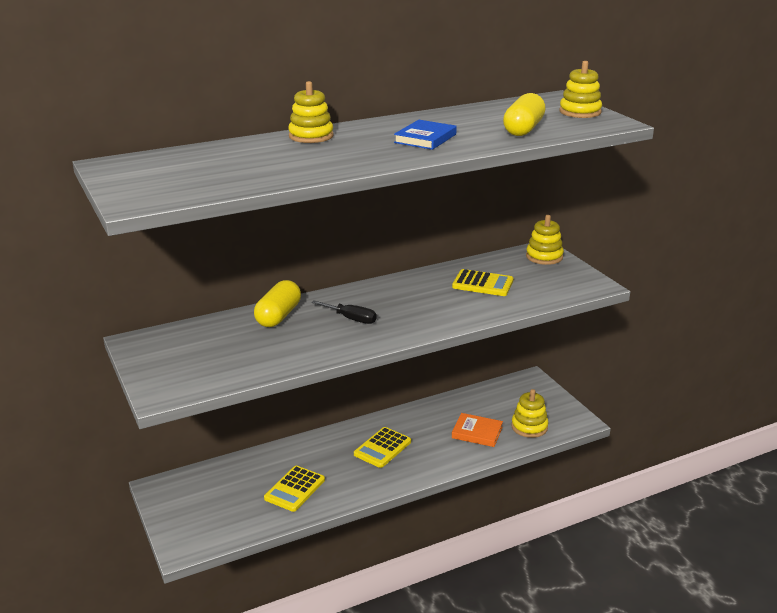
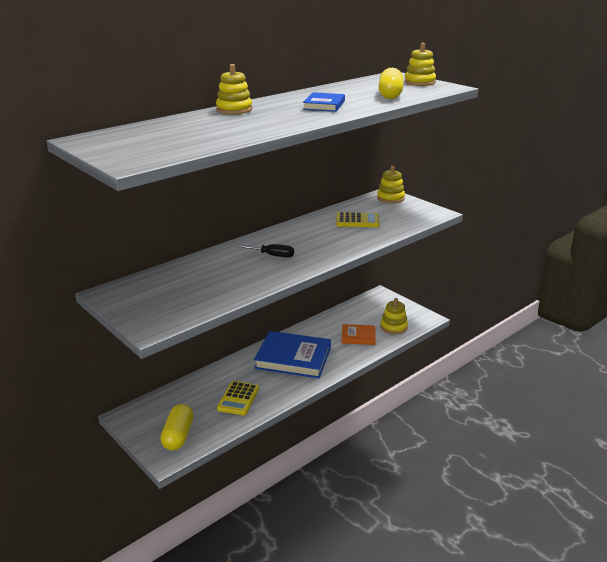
camera: 15 degrees left, 0 degrees up
yellow capsule [254,280,301,327] -> yellow capsule moved to [160,404,194,451]
yellow calculator [354,427,411,468] -> blue book [254,331,331,378]

